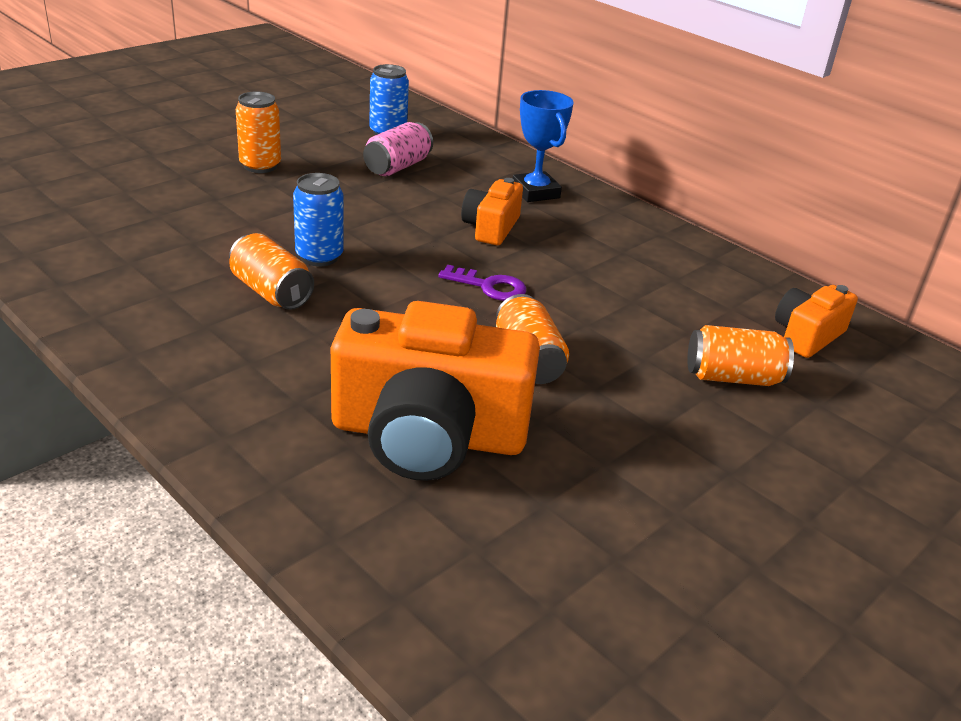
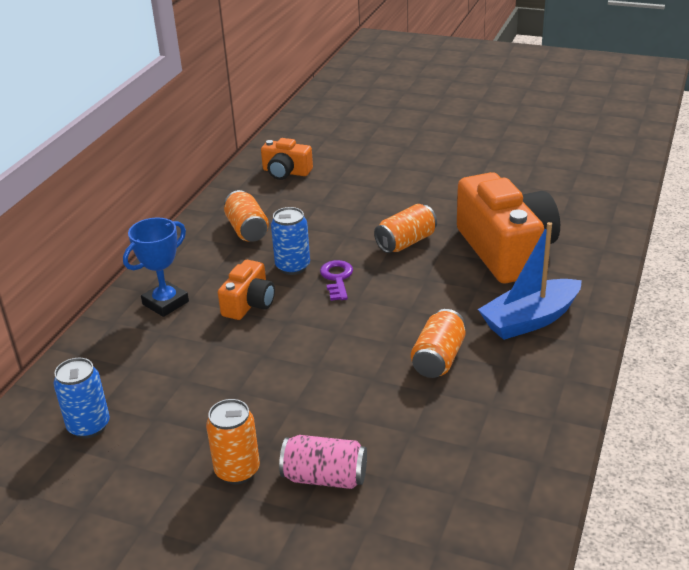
camera: 110 degrees left, 0 degrees up
blue can [293,173,344,266] -> blue can moved to [271,207,310,275]
pink can [363,122,433,176] -> pink can moved to [279,435,367,489]
orange camera [461,178,523,245] -> orange camera turned 60 degrees counterclockwise [218,260,275,320]
orange can [687,325,794,386] -> orange can moved to [224,190,269,242]
none -> blue boat [478,222,582,340]

